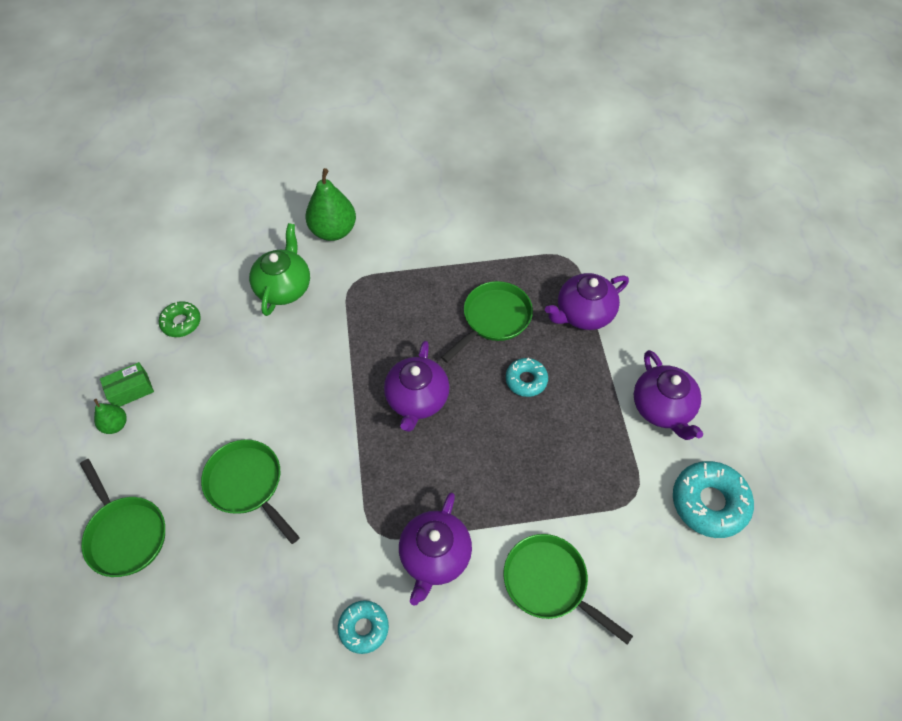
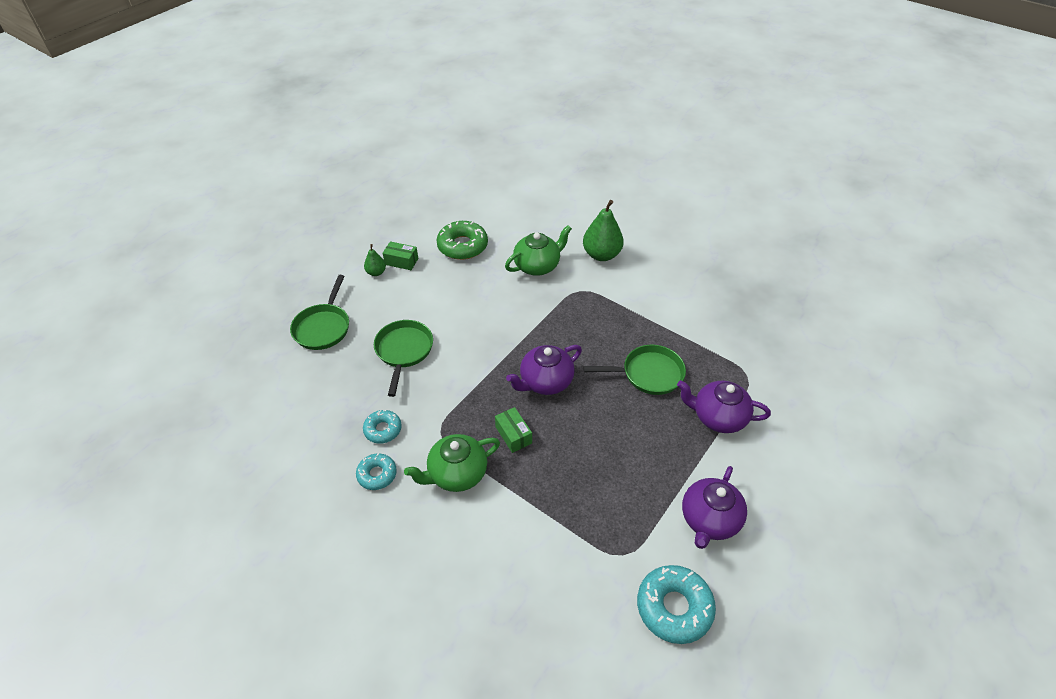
camera: 45 degrees right, 10 degrees down
green donut [159,301,201,337] -> green donut [437,221,488,260], size x1.68
purple teapot [399,493,472,606] -> green teapot [404,434,500,492]
green pan [503,534,633,645] -> none
turquoise donut [506,358,548,397] -> turquoise donut moved to [363,410,402,444]
none -> green box [495,407,532,453]

